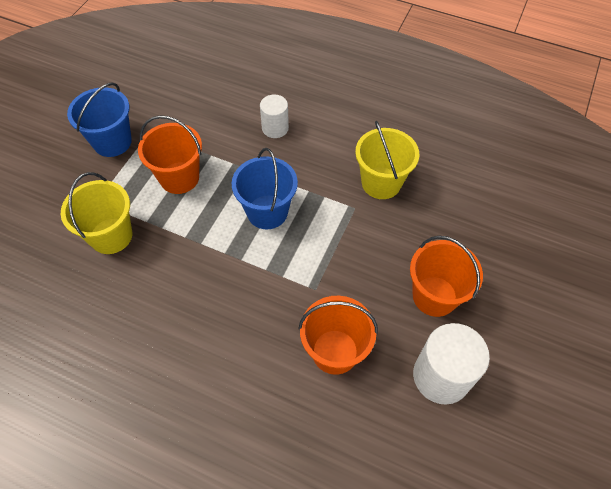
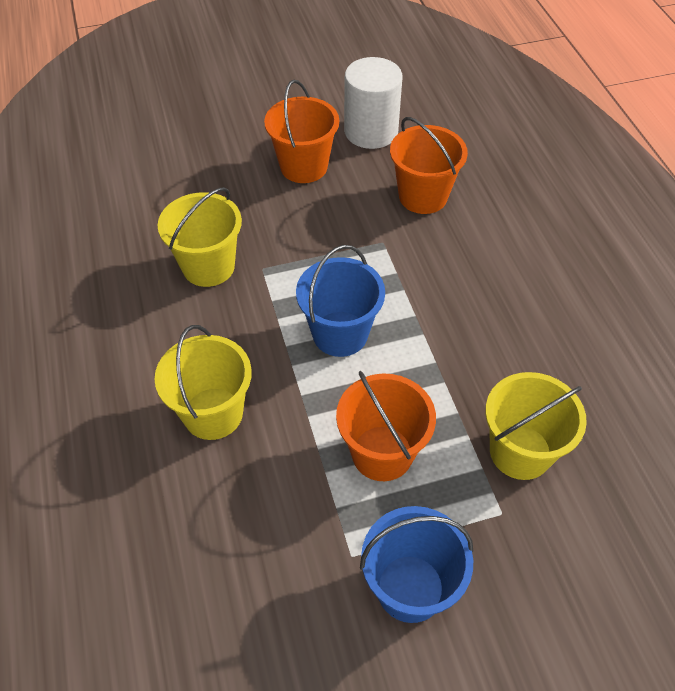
camera: 130 degrees left, 5 degrees down
white cylinder [260,95,289,138] -> yellow bucket [154,325,252,440]

